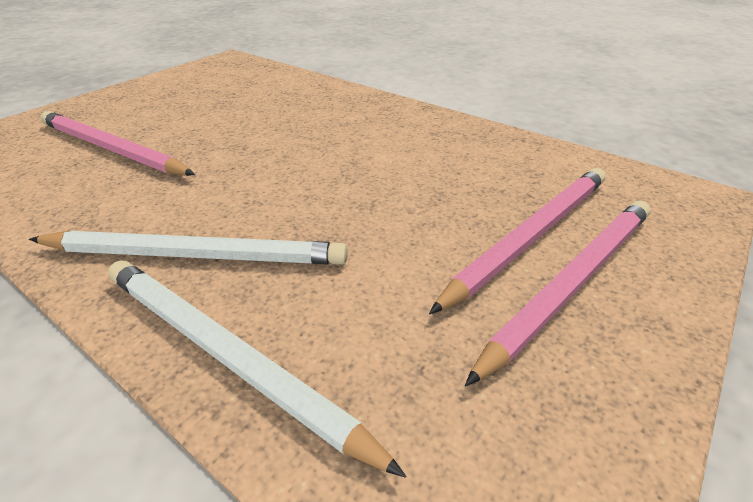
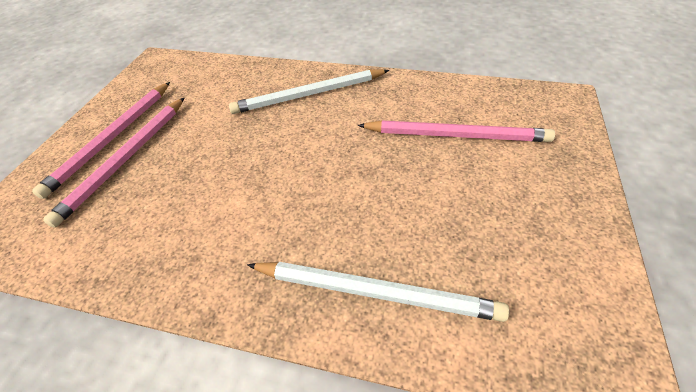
camera: 160 degrees right, 10 degrees up
white pencil [108,260,407,478] -> white pencil moved to [247,262,509,322]

